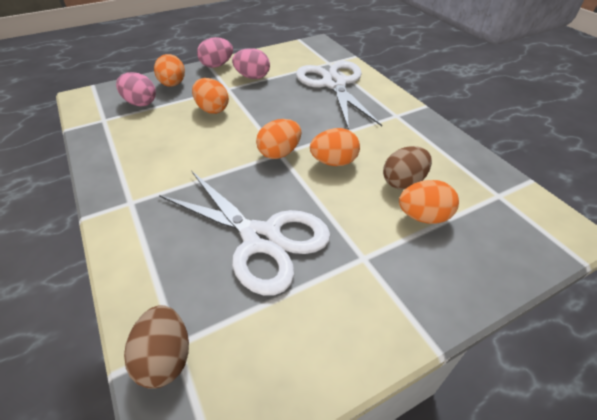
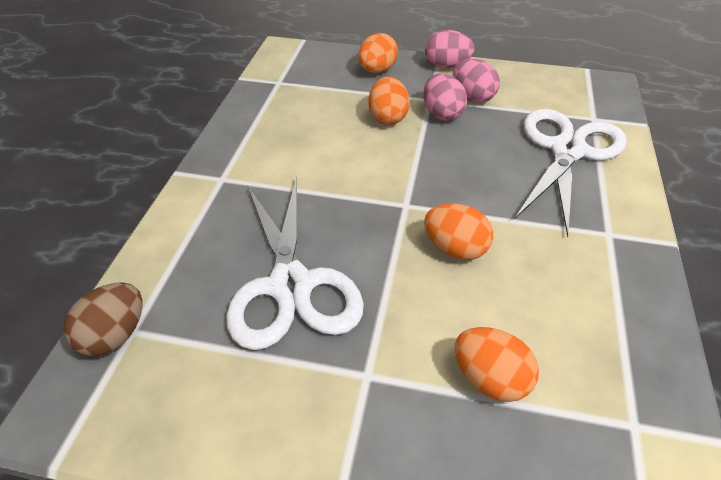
camera: 40 degrees right, 0 degrees up
pink egg [116,72,156,106] -> pink egg moved to [423,73,467,121]
orange egg [256,119,301,159] -> none
brown egg [383,146,432,189] -> none

